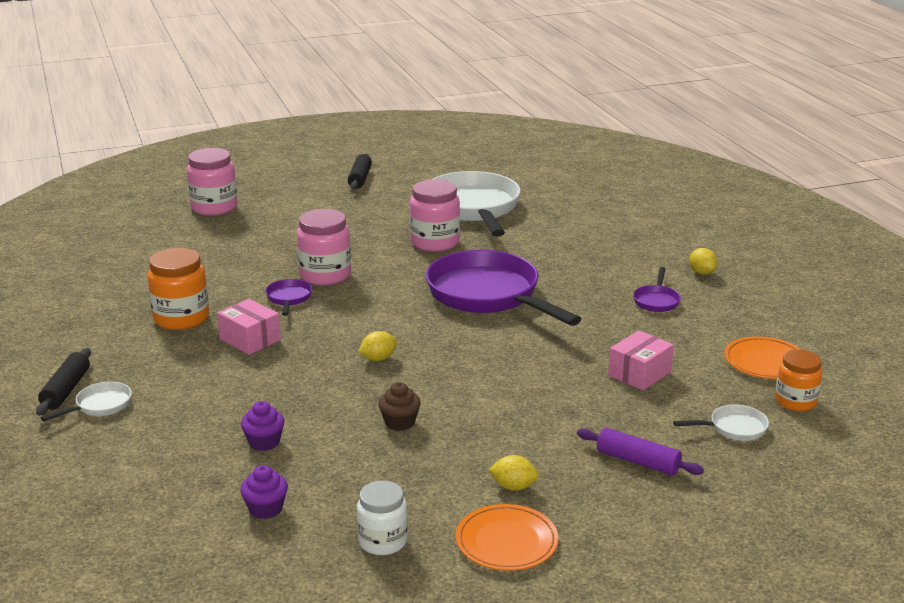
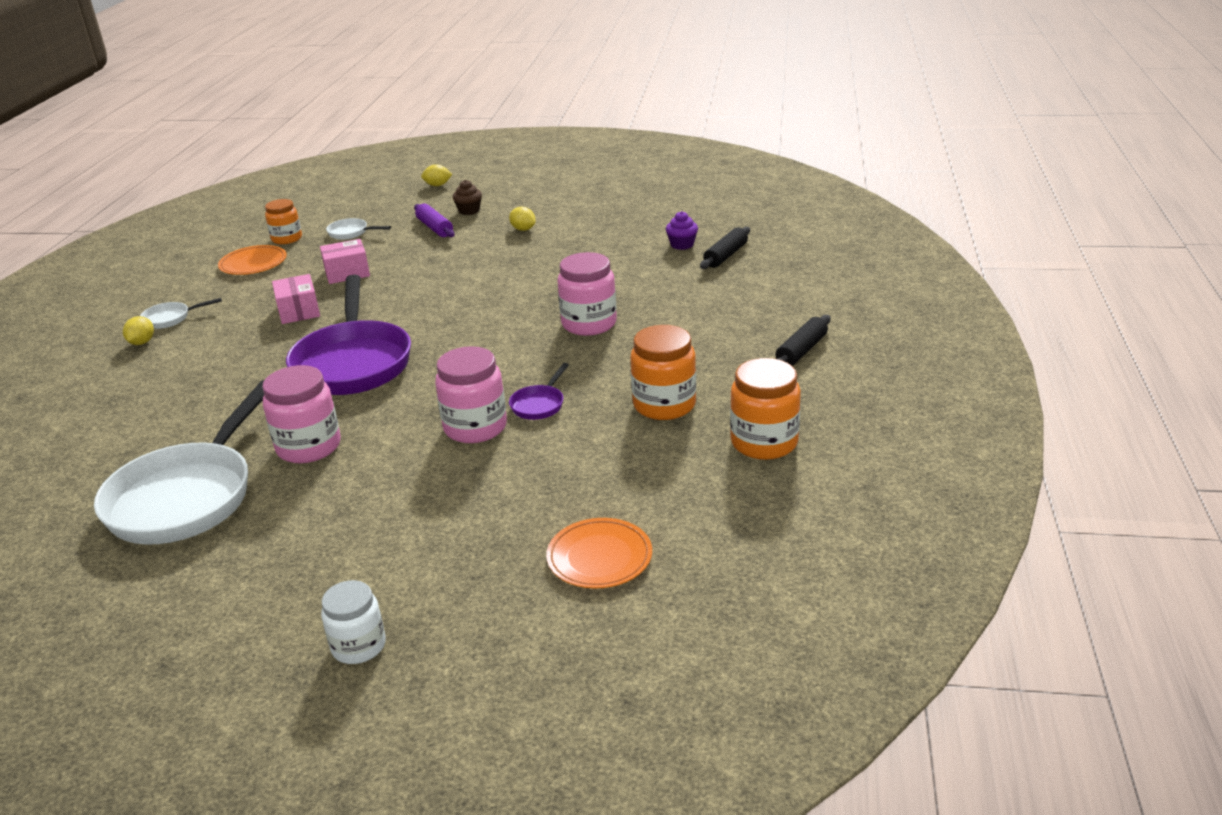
camera: 150 degrees left, 5 degrees up
white pan [41,381,132,422] -> white pan moved to [140,298,222,329]
pink jar [187,148,237,216] -> pink jar moved to [557,252,617,336]
pink box [217,299,281,355] -> pink box moved to [272,274,320,324]
purple cupcake [241,401,285,451] -> none
black rolling pin [348,153,372,190] -> black rolling pin moved to [700,227,750,269]
white jar [357,481,408,555] -> white jar moved to [321,580,386,664]
yellow lemon [358,331,397,361] -> yellow lemon moved to [421,164,452,186]
brown cupcake [378,382,421,431] -> brown cupcake moved to [453,180,482,215]
orange plate [456,504,559,571] -> orange plate moved to [546,518,652,589]
purple pan [633,267,681,312] -> none
none -> orange jar [730,358,801,460]

